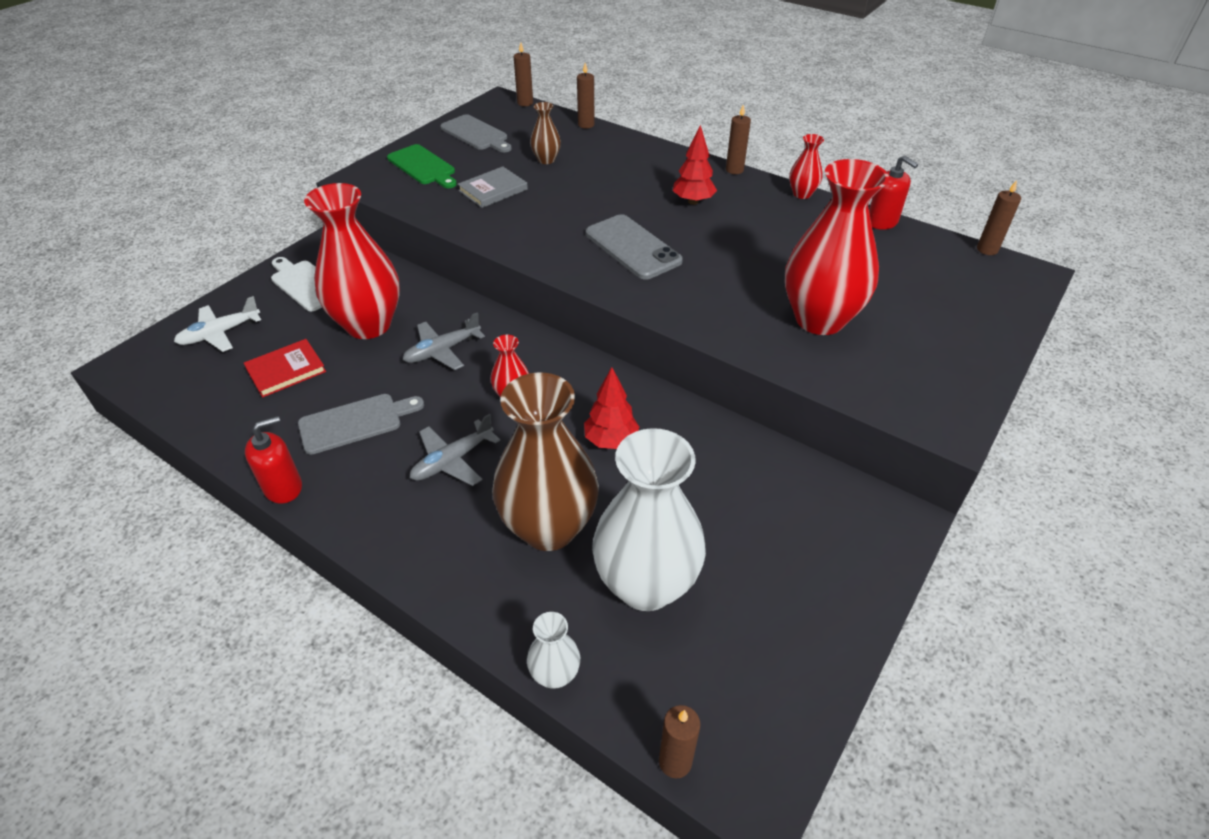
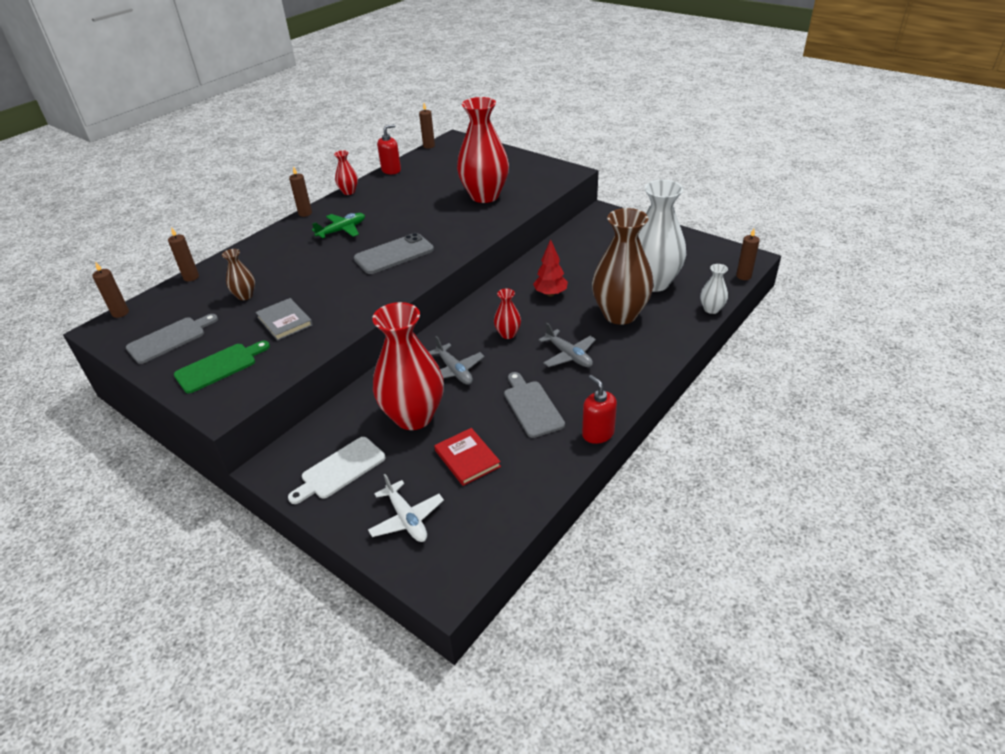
camera: 85 degrees left, 5 degrees down
red tree [673,125,717,205] -> green plane [312,213,365,239]

